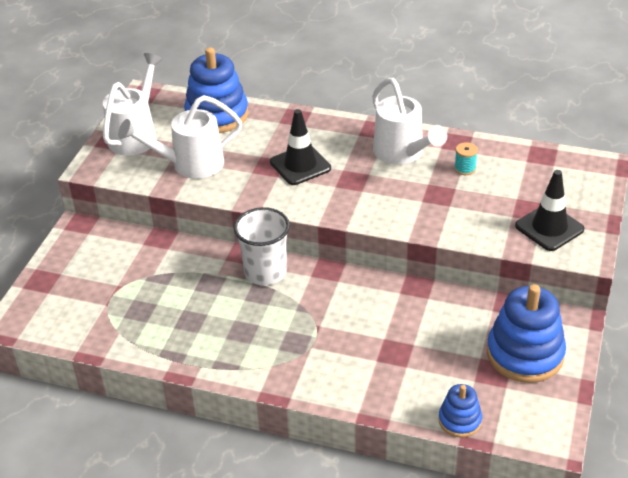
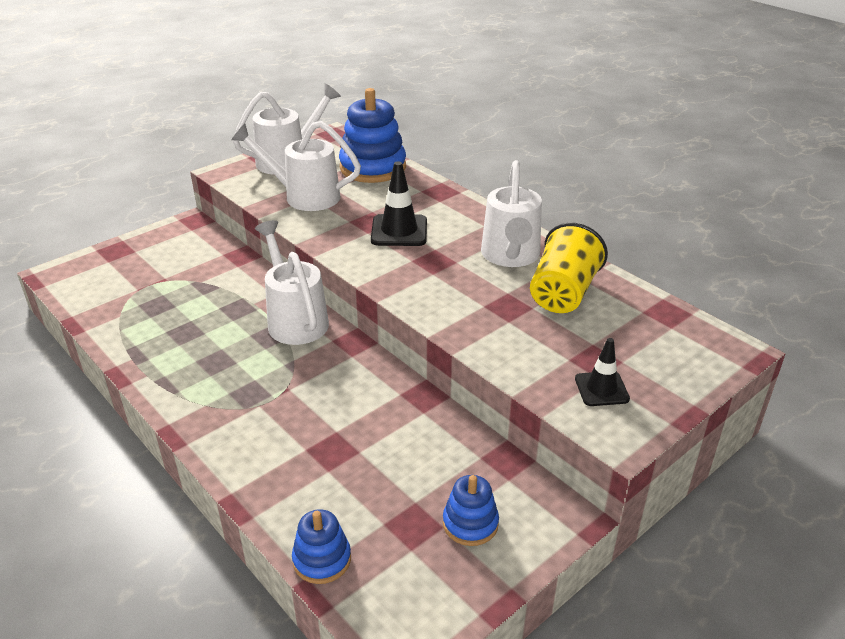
camera: 30 degrees right, 5 degrees down
white cup [234,207,290,285] -> white watering can [255,220,329,345]
turquoise spool [454,142,478,175] -> yellow cup [530,223,608,313]
blue stacking toy [487,284,566,383] -> blue stacking toy [443,475,499,546], size x0.53
black traffic cone [515,170,584,251] -> black traffic cone [575,338,630,406], size x0.65

